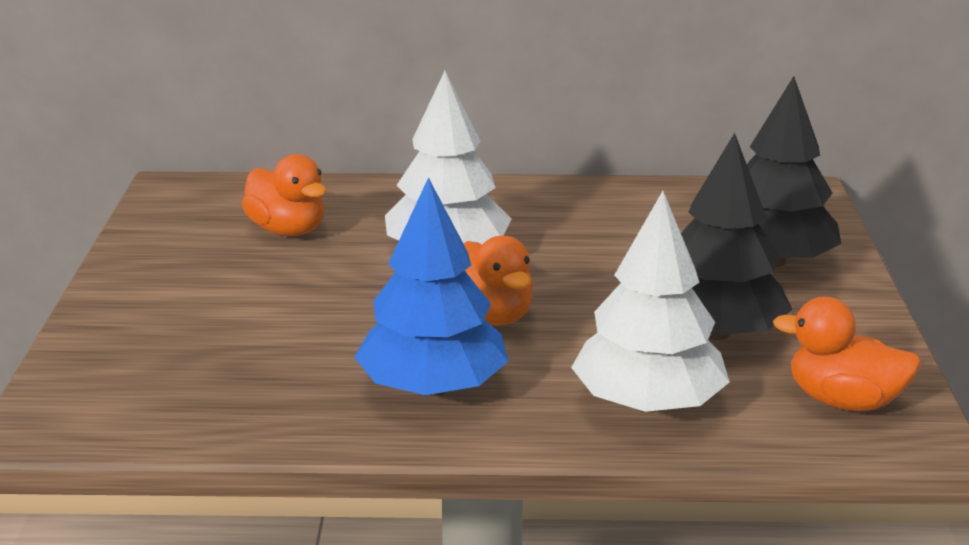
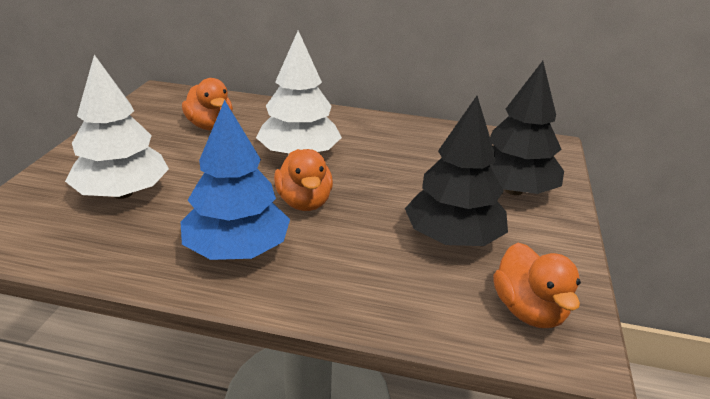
camera: 10 degrees right, 5 degrees up
white tree [571,191,730,413] -> white tree moved to [65,55,169,199]
orange duck [773,297,921,411] -> orange duck turned 135 degrees counterclockwise [493,243,581,328]

